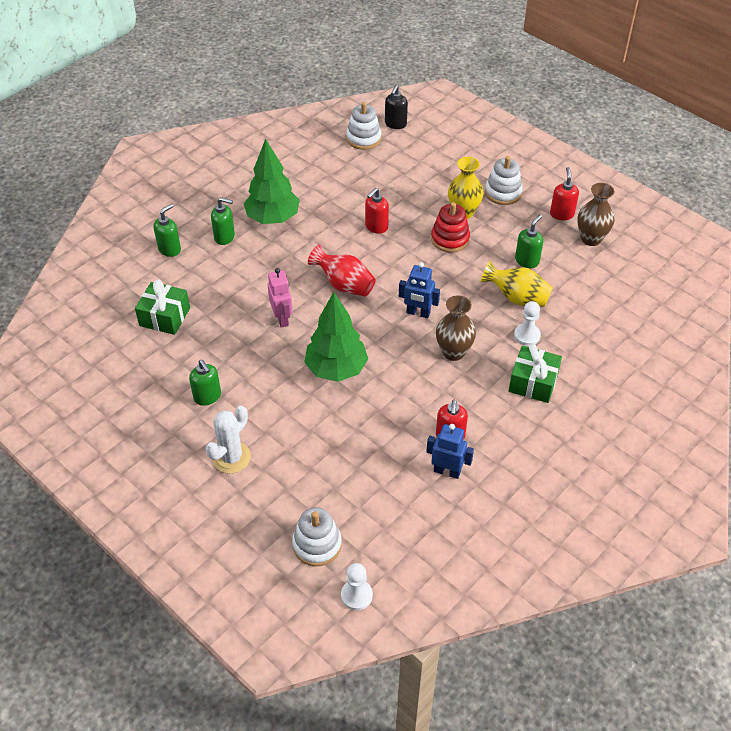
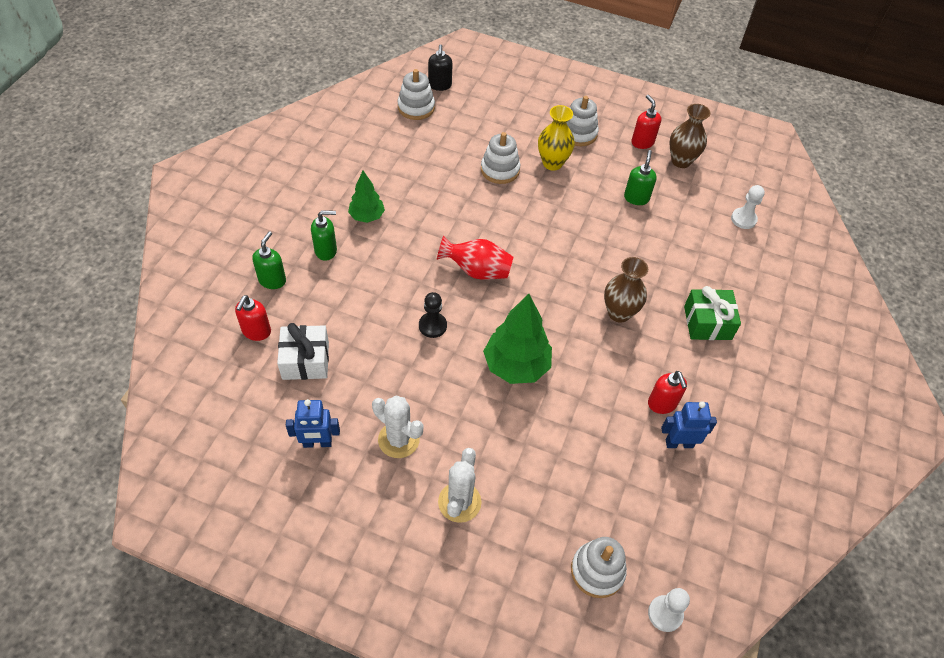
camera: 25 degrees left, 5 degrees up
green gift [135,279,190,335] -> white gift [277,323,329,380]
green soap dispenser [189,360,221,406] -> white cactus [372,396,423,458]
green tree [244,139,300,224] -> green tree [348,171,385,223], size x0.60
pink robot [268,268,293,328] -> black pawn [419,292,447,338]
red soap dispenser [365,188,389,234] -> red soap dispenser moved to [235,295,271,341]
blue robot [399,262,440,318] -> blue robot moved to [286,399,340,448]
red stacking toy [431,202,470,252] -> none
yellow vase [481,261,553,307] -> none
white pawn [514,301,541,346] -> white pawn moved to [731,185,765,229]
none -> white stacking toy [481,132,520,184]

